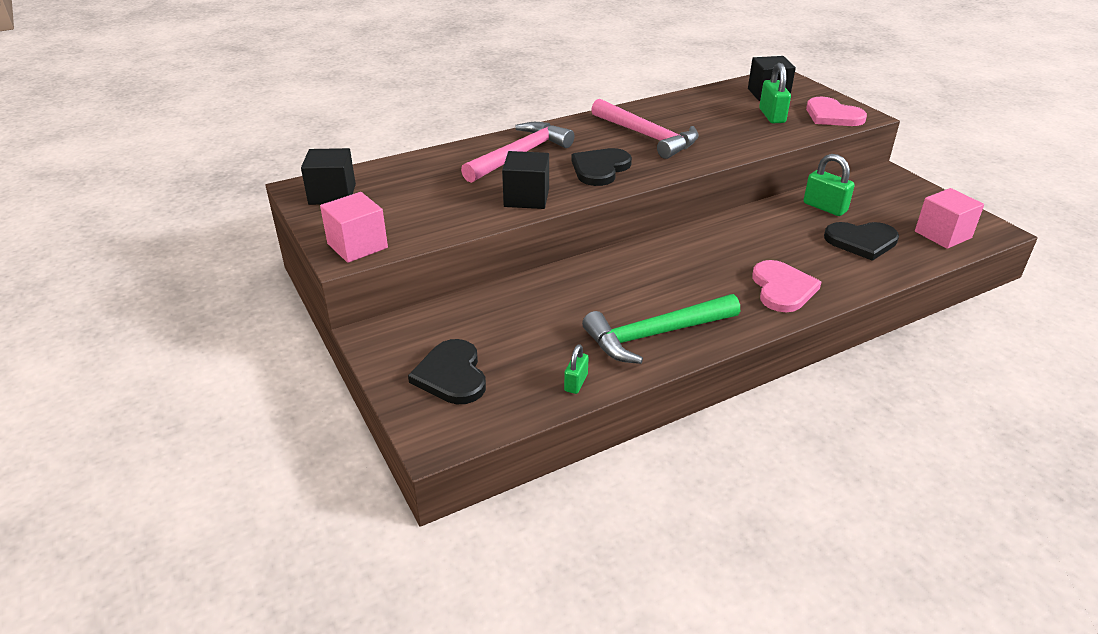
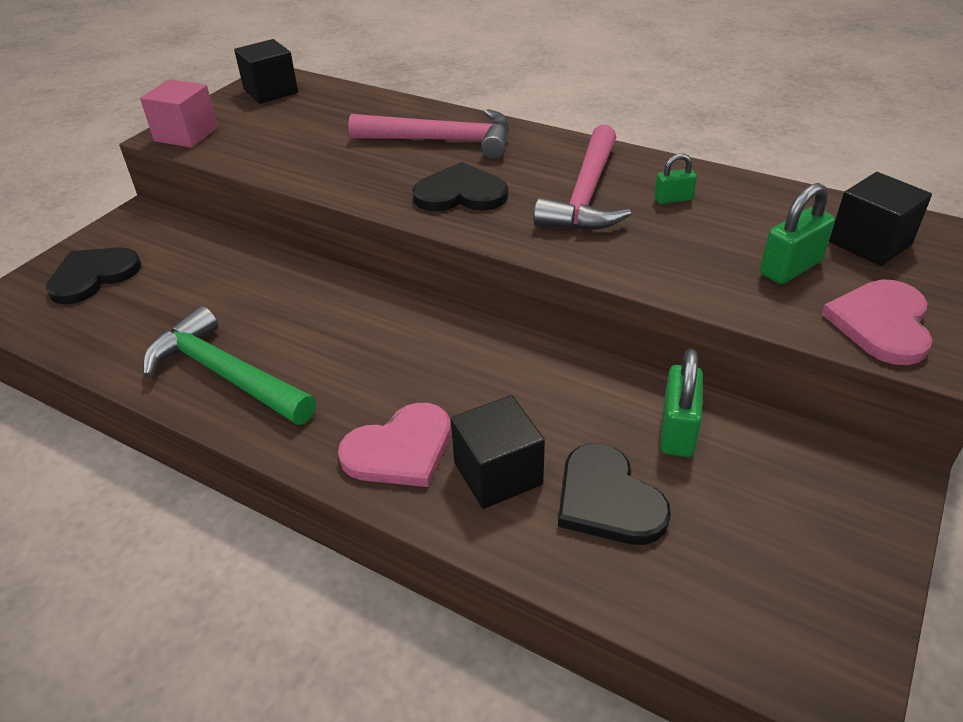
camera: 60 degrees right, 5 degrees up
black cube [502,151,549,209] -> black cube moved to [451,395,545,509]
green padlock [564,344,589,394] -> green padlock moved to [654,153,697,204]
pink cube [915,188,984,249] -> none

